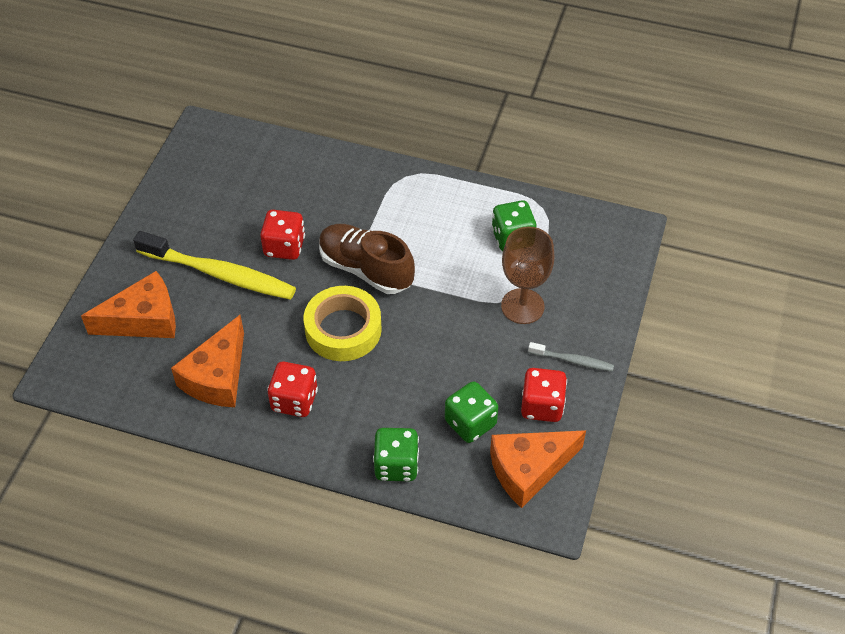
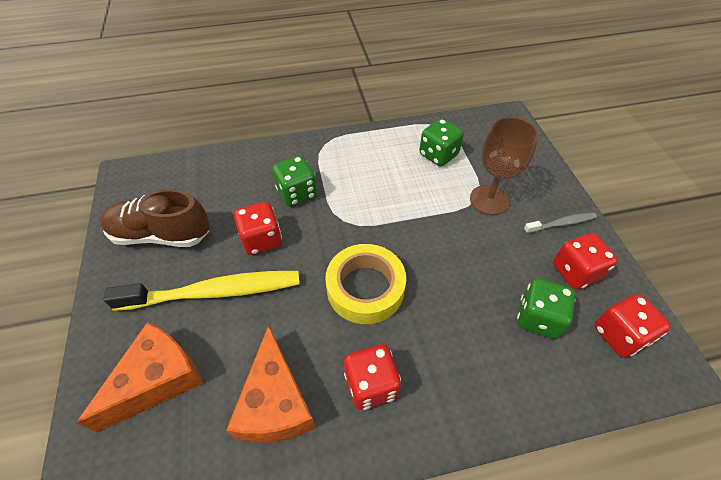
camera: 30 degrees left, 0 degrees up
brown shoe [319,224,415,294] -> brown shoe moved to [100,189,210,247]
green dice [373,428,419,481] -> green dice moved to [272,156,317,206]
orange cheese [490,430,586,508] -> red dice [594,294,671,357]

